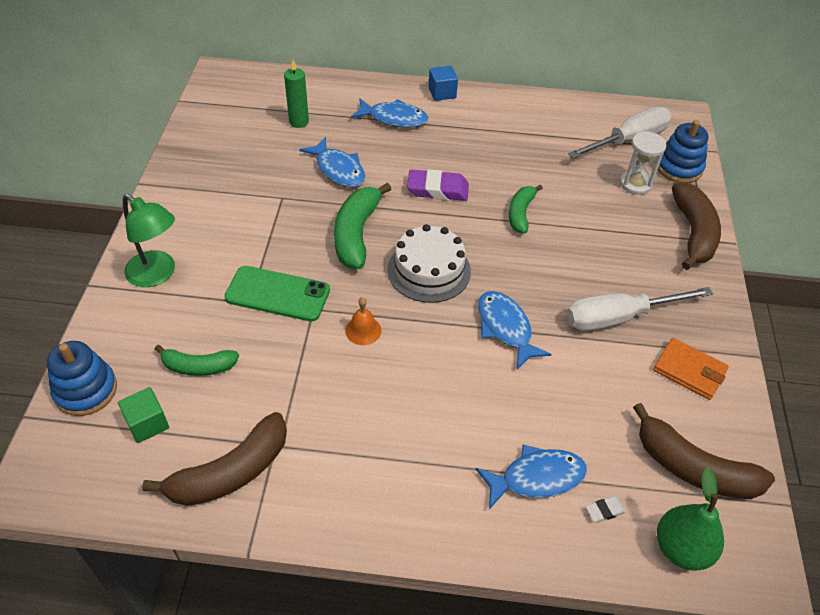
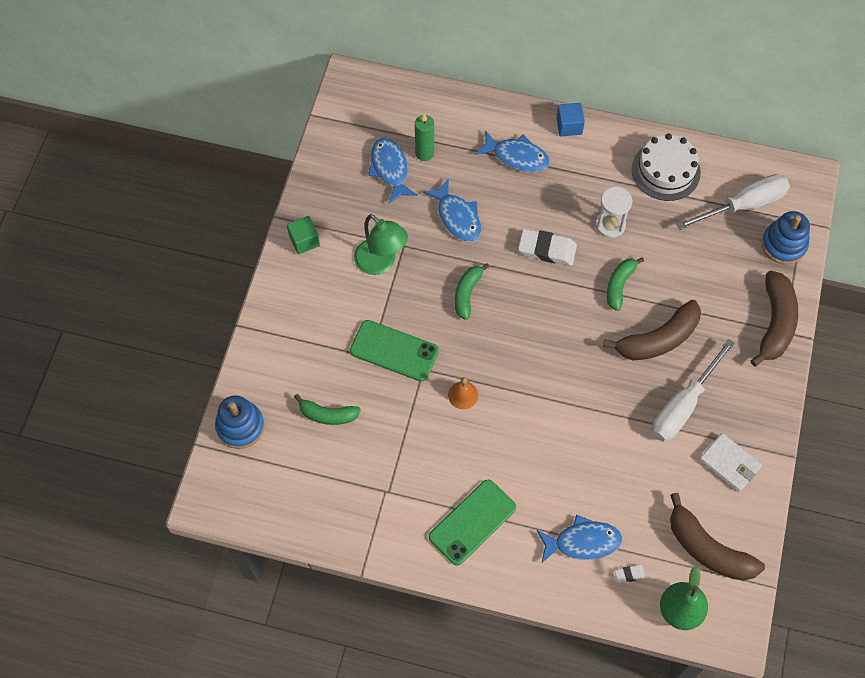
camera: 10 degrees right, 15 degrees up
green cube [118,387,169,443] -> green cube moved to [287,216,320,254]
green lamp [123,194,175,287] -> green lamp moved to [354,214,408,275]
brown banana [142,412,287,506] -> brown banana moved to [603,300,701,360]
green banana [334,183,391,269] -> green banana [455,263,489,320], size x0.62
white cake [388,224,471,303] -> white cake moved to [632,133,701,201]
purple eraser [407,169,469,201] -> white eraser [518,229,577,266]
blue fish [478,291,552,369] -> blue fish moved to [368,138,418,204]
white screwdriver [567,287,713,331] -> white screwdriver turned 45 degrees counterclockwise [652,339,735,442]
white hourglass [620,131,667,195] -> white hourglass moved to [596,187,632,238]
orange wallet [653,338,729,400] -> white wallet [699,433,762,492]
none -> green phone [429,480,516,565]

